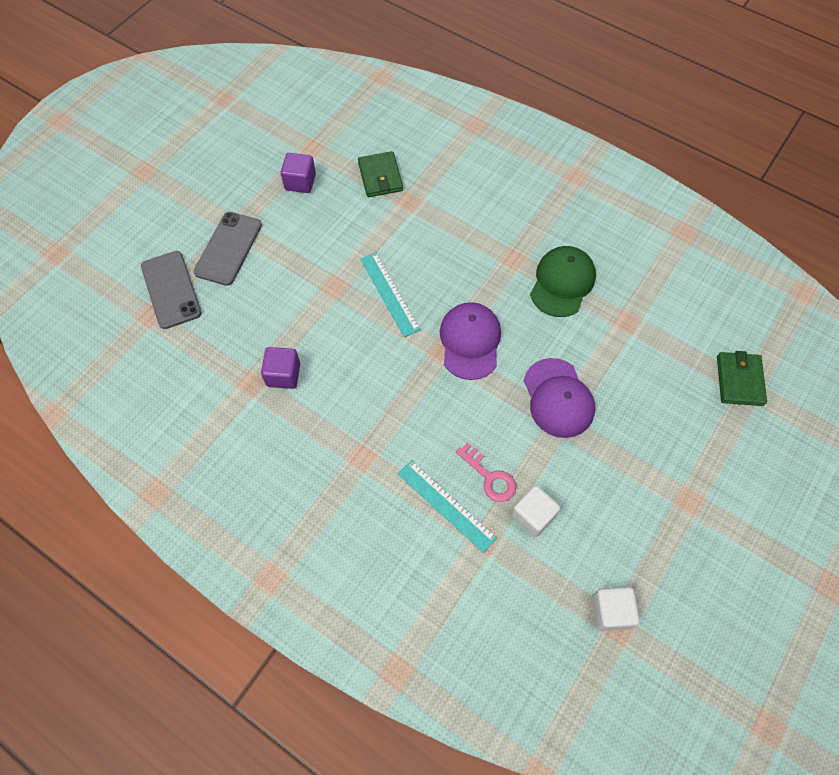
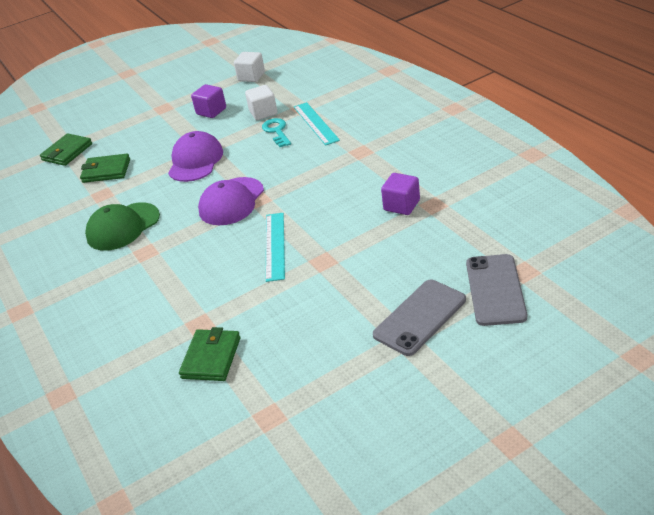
camera: 150 degrees left, 25 degrees down
purple cube [281,153,316,193] -> purple cube moved to [191,84,226,118]
pink key [456,443,516,502] -> turquoise key [262,118,291,147]
none -> green wallet [80,154,130,183]

